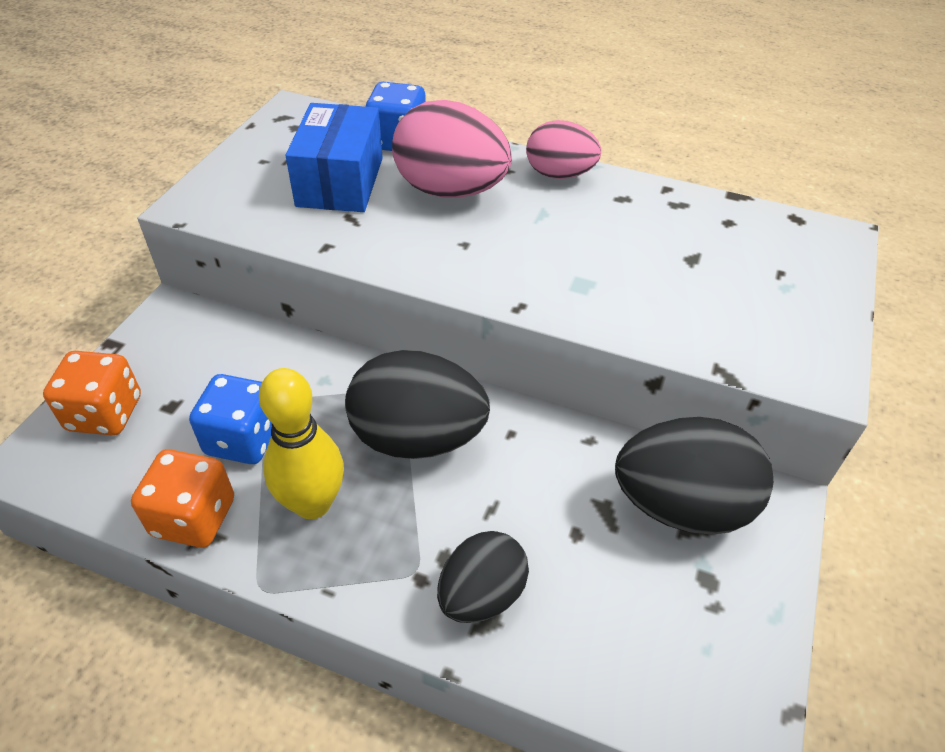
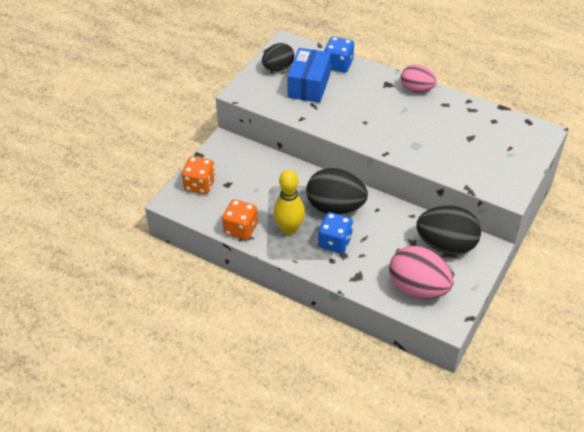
camera: 10 degrees right, 0 degrees up
blue dice [189,374,272,464] -> blue dice moved to [318,212,353,254]
pink egg [392,100,512,198] -> pink egg moved to [389,246,454,299]
black egg [437,531,529,623] -> black egg moved to [262,43,294,71]

